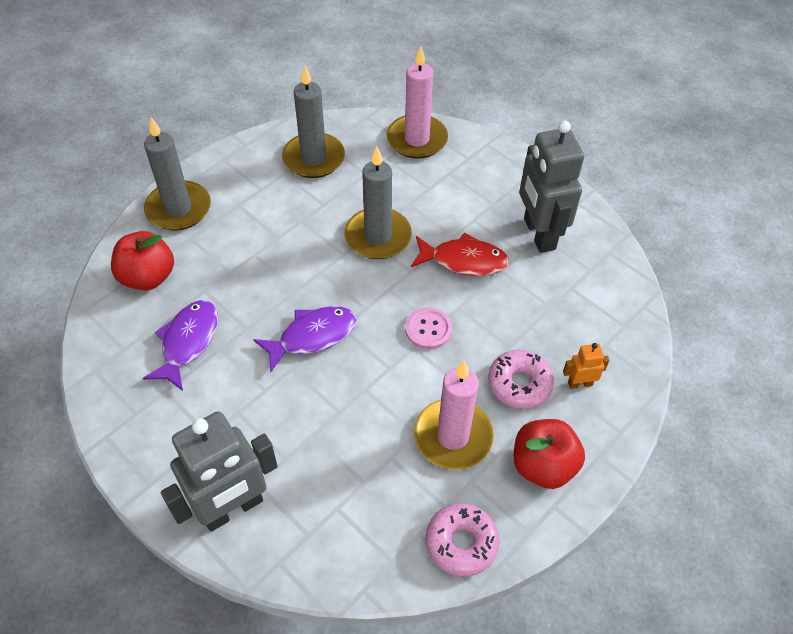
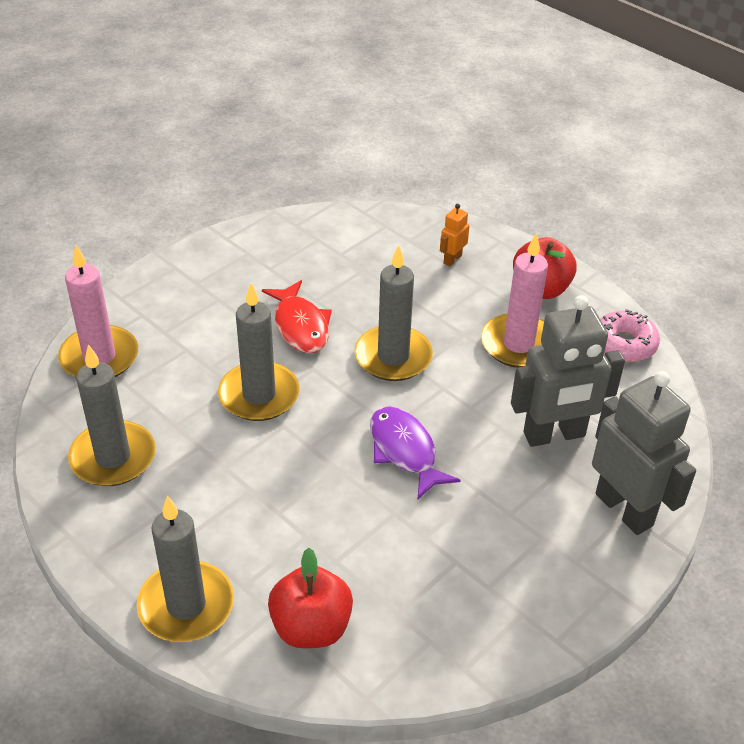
camera: 90 degrees left, 10 degrees down
purple fish [143,300,218,391] -> none
pink button [405,308,452,349] -> grey candle [354,245,433,381]
red fish [411,232,509,276] -> red fish turned 150 degrees clockwise [262,280,332,353]
pink donut [488,350,554,409] -> none
grey robot [519,121,584,253] -> grey robot moved to [511,295,625,447]
orange robot [563,343,609,389] -> orange robot turned 45 degrees clockwise [440,204,470,266]

